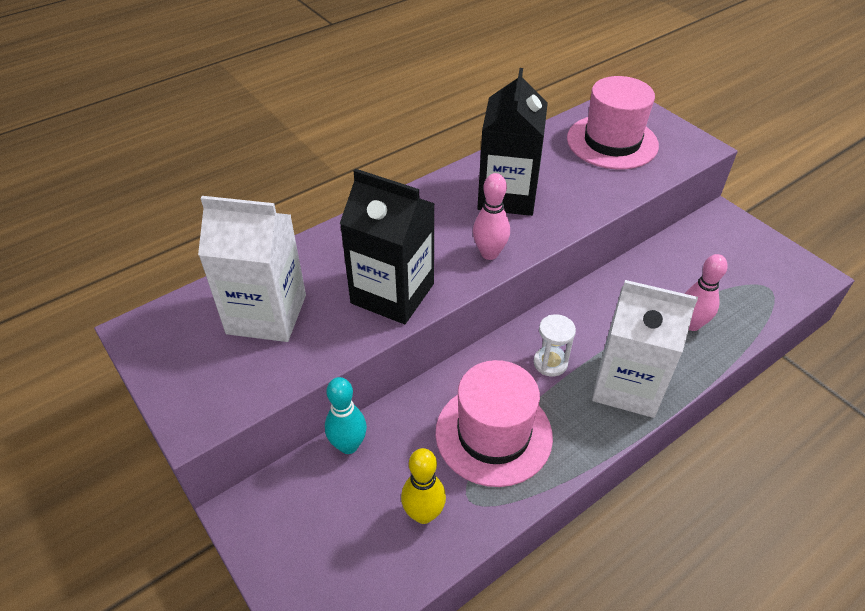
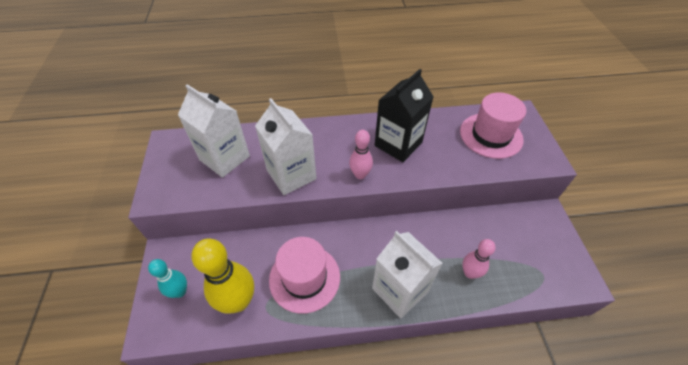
camera: 30 degrees right, 5 degrees up
turquoise bowling pin [325,377,367,454] -> turquoise bowling pin moved to [148,259,187,298]
black carton [340,169,435,324] -> white carton [255,98,317,195]
yellow bowling pin [401,448,446,524] -> yellow bowling pin [192,239,254,314], size x1.76
white hourglass [534,314,576,377] -> none

